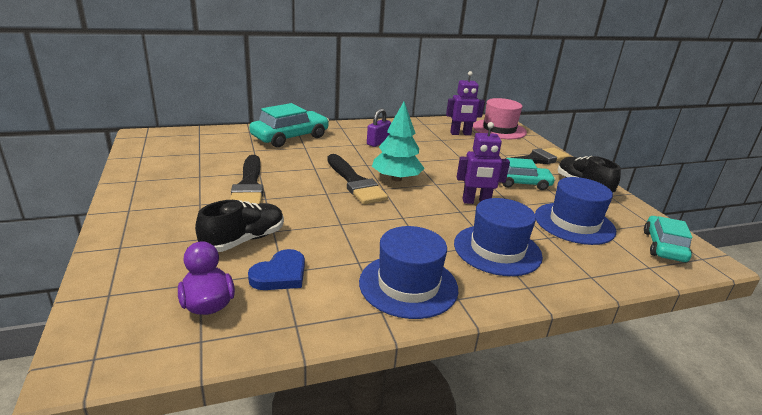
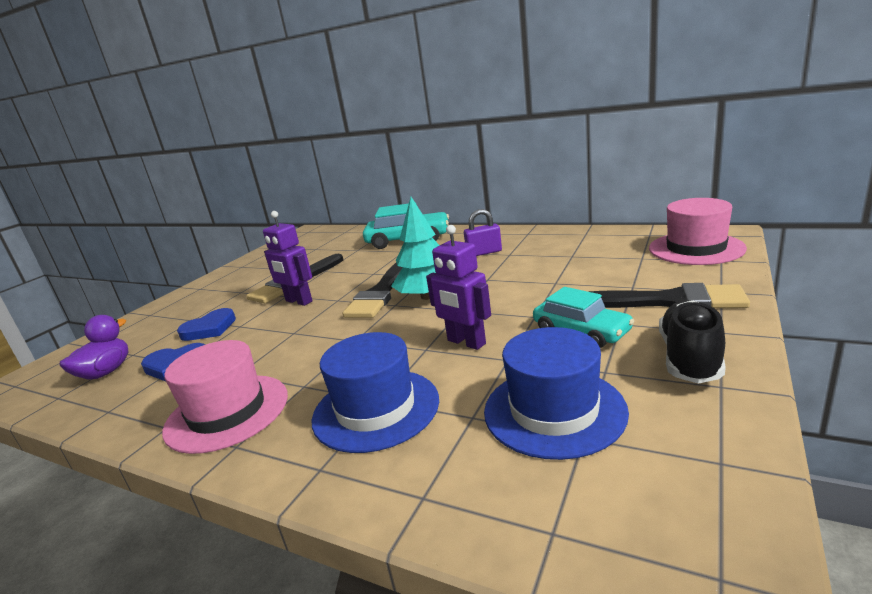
camera: 50 degrees right, 5 degrees down
black shoe [195,200,284,252] -> blue heart [177,308,236,341]
blue hat [359,226,458,319] -> pink hat [162,340,288,454]
purple robot [446,71,485,135] -> purple robot moved to [263,211,313,306]
turquoise car [644,216,693,262] -> none

